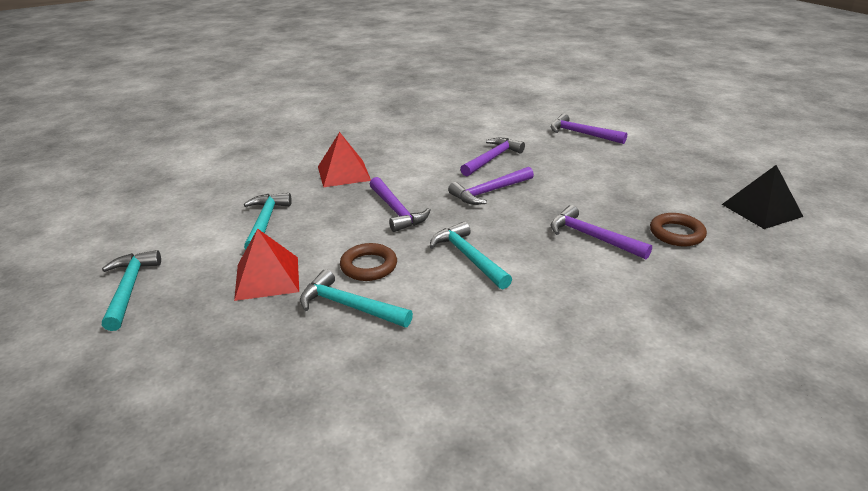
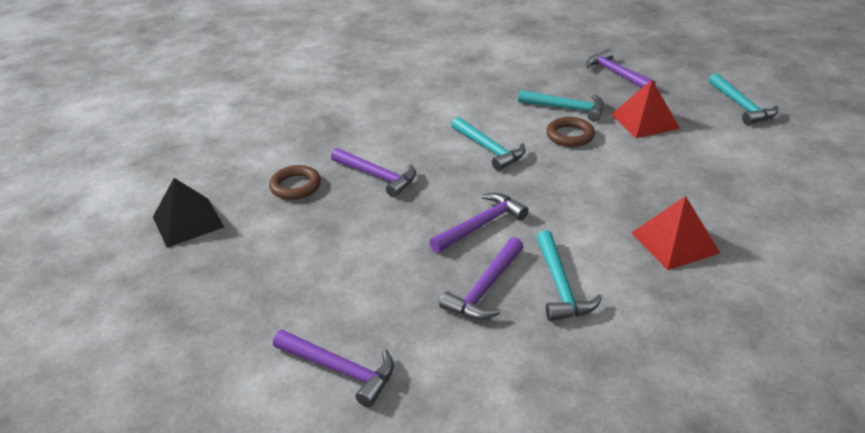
camera: 175 degrees right, 5 degrees up
turquoise hammer [244,193,292,250] -> turquoise hammer moved to [536,230,602,321]
purple hammer [370,177,430,232] -> purple hammer moved to [585,49,656,88]

